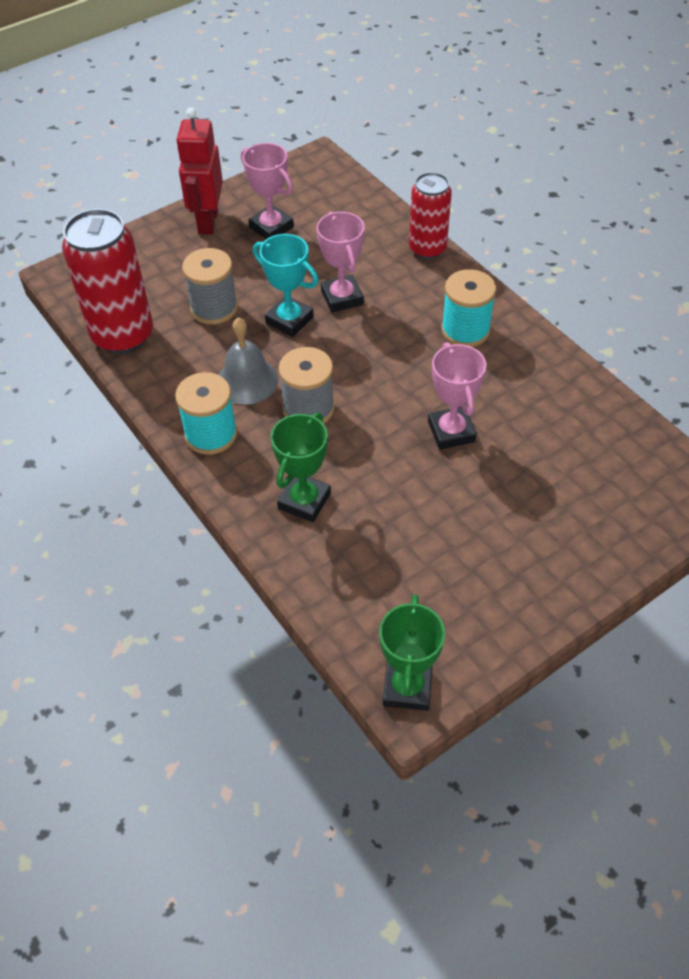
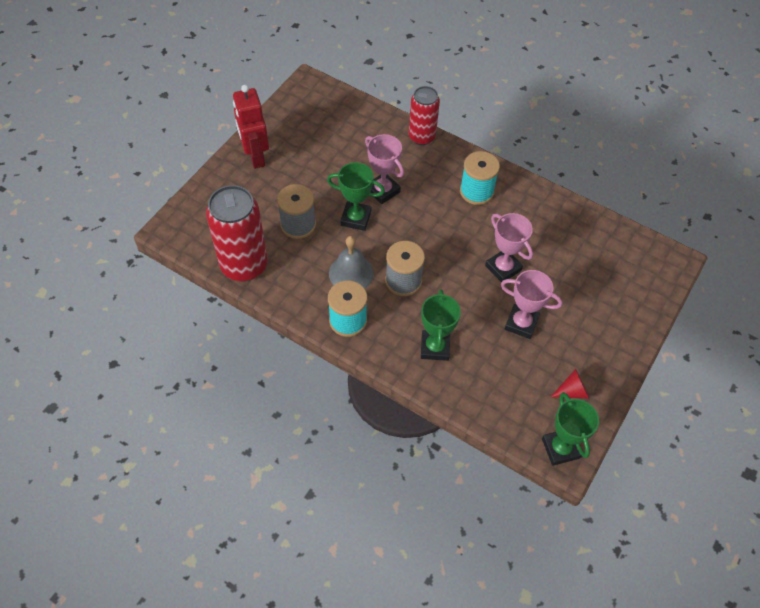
camera: 25 degrees left, 5 degrees up
pink trophy [241,143,294,239] -> pink trophy moved to [501,270,563,339]
turquoise trophy [253,234,319,337] -> green trophy [327,162,385,231]
none -> red cone [551,369,589,399]

